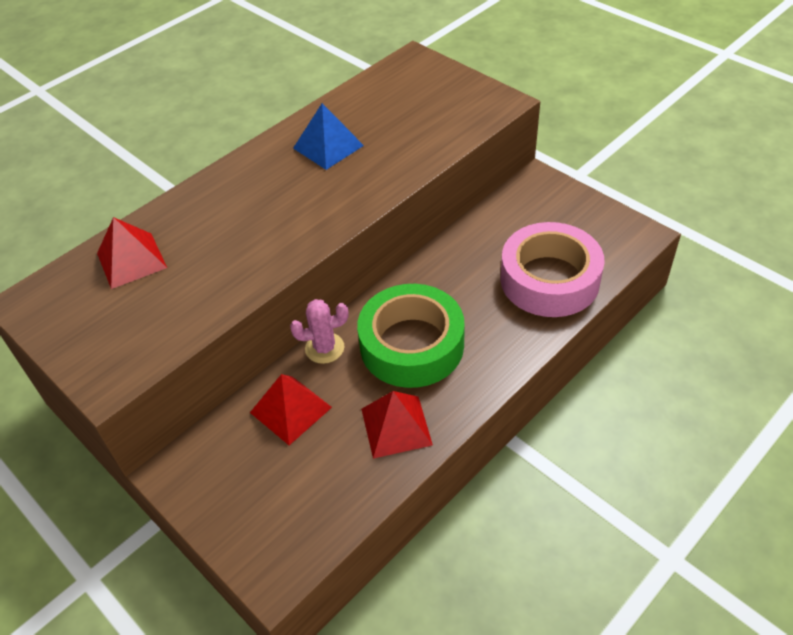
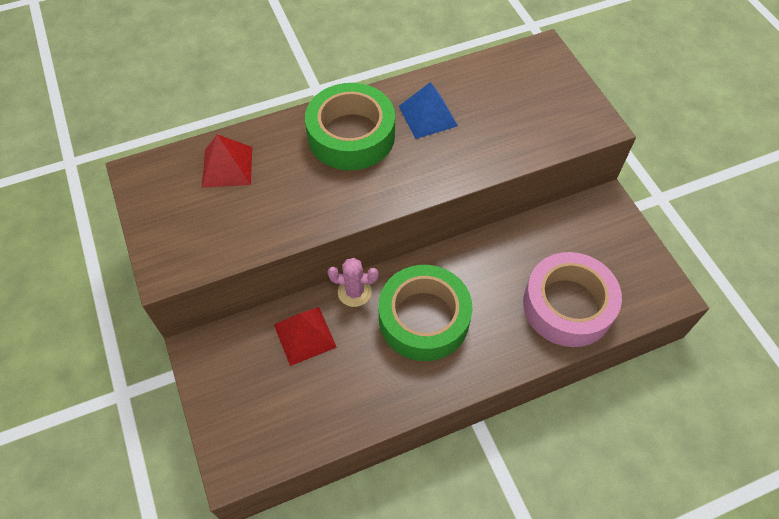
camera: 20 degrees right, 10 degrees up
red pyramid [361,391,433,459] -> none
none -> green tape [305,83,395,170]

